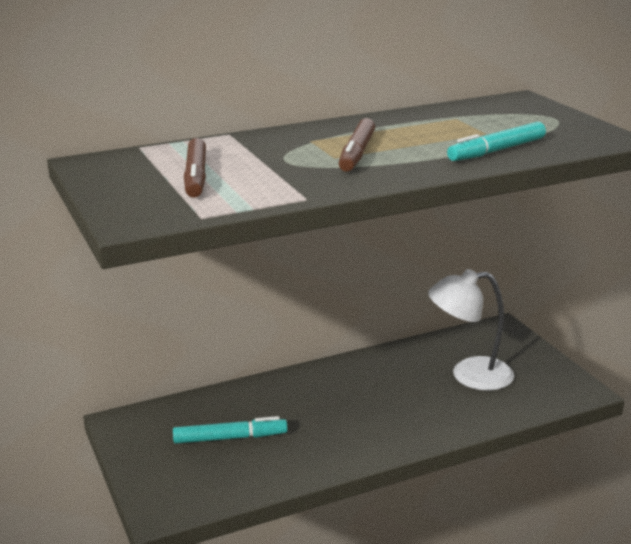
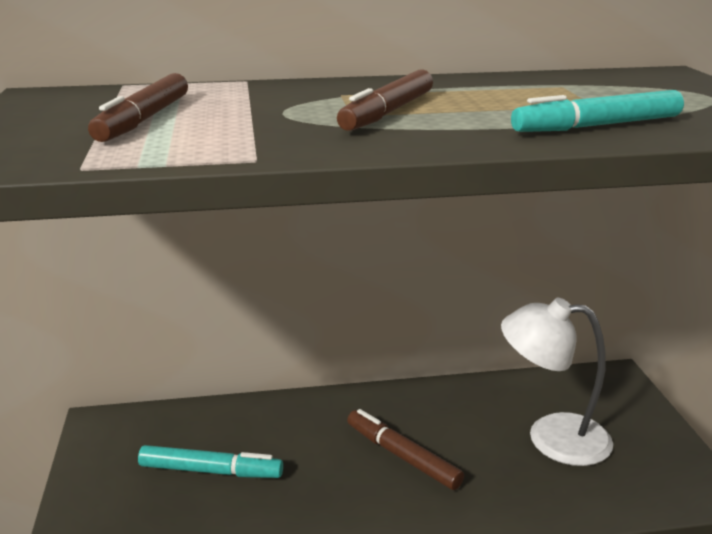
camera: 15 degrees right, 0 degrees up
none -> brown marker [347,409,464,490]

